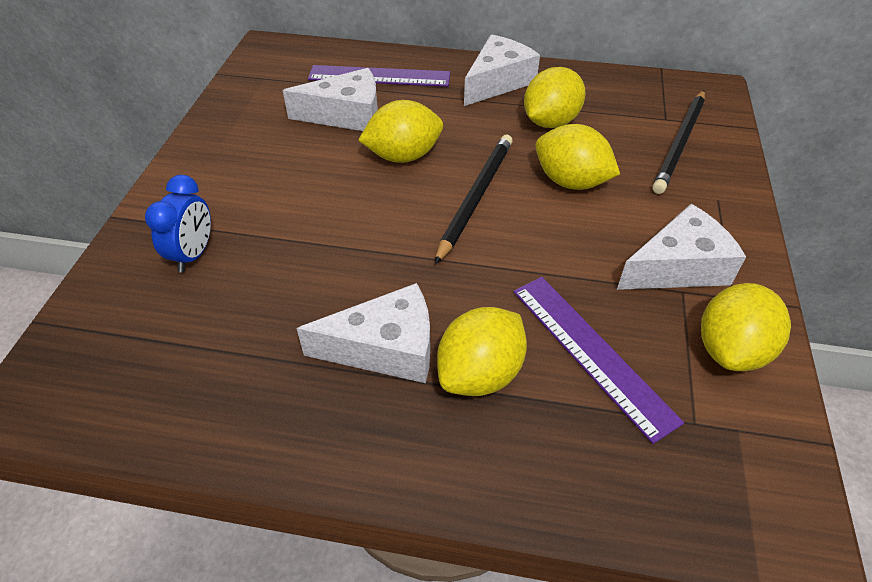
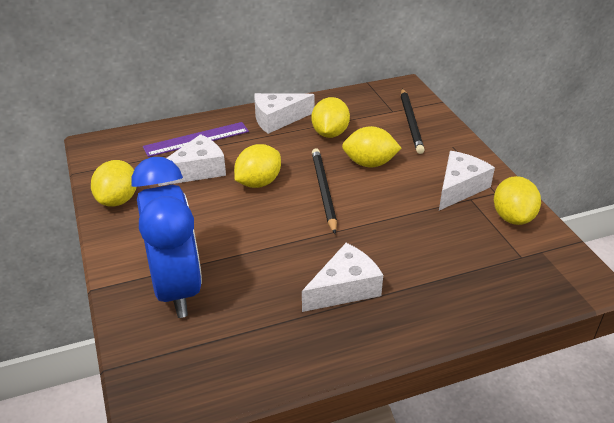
camera: 30 degrees left, 10 degrees down
blue clock [145,175,211,273] -> blue clock [131,157,202,318], size x2.23
yellow lemon [437,307,527,396] -> yellow lemon moved to [91,160,136,206]
white cheese [464,34,540,106] -> white cheese turned 120 degrees counterclockwise [255,93,315,134]
purple ruler [513,277,684,444] -> none

